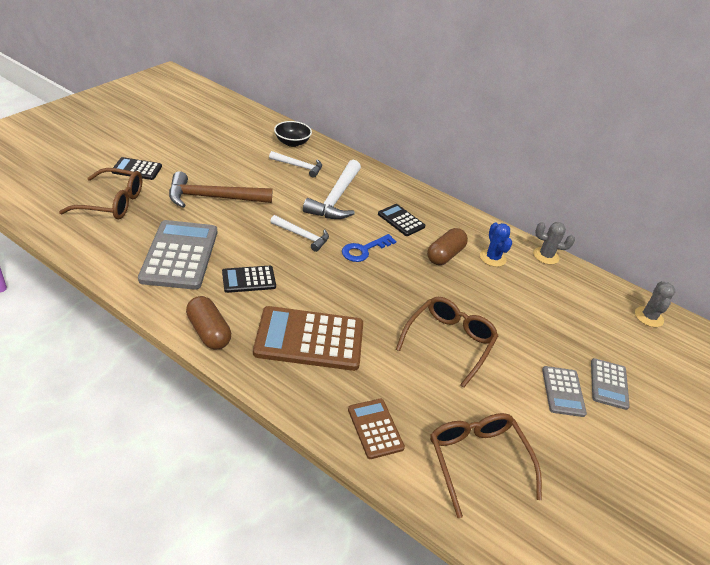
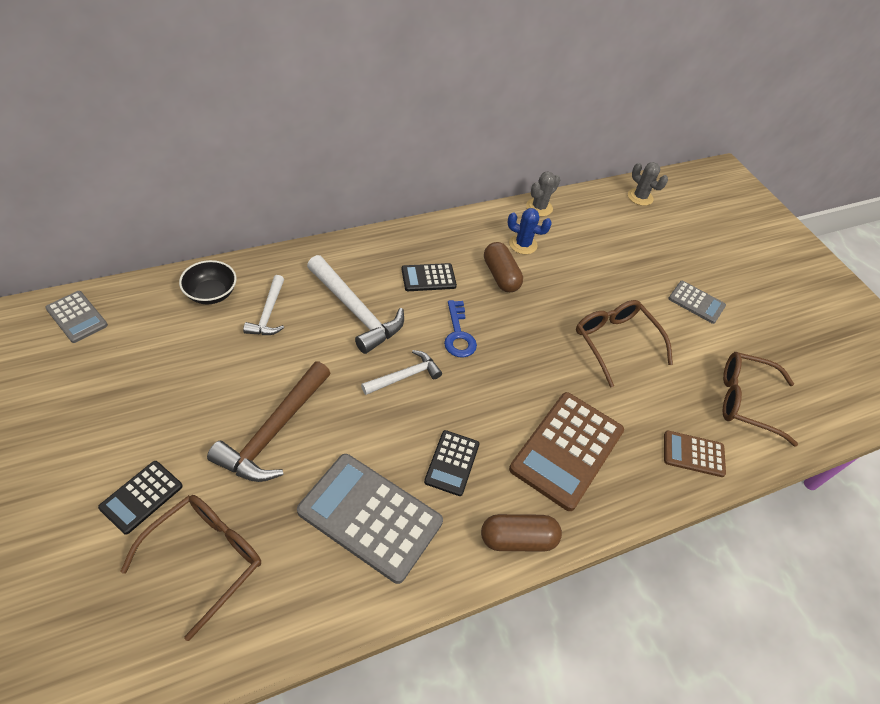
camera: 60 degrees left, 10 degrees up
white hammer [269,151,322,178] -> white hammer turned 135 degrees clockwise [243,275,284,335]
grey calculator [591,358,630,410] -> grey calculator moved to [45,291,108,343]

